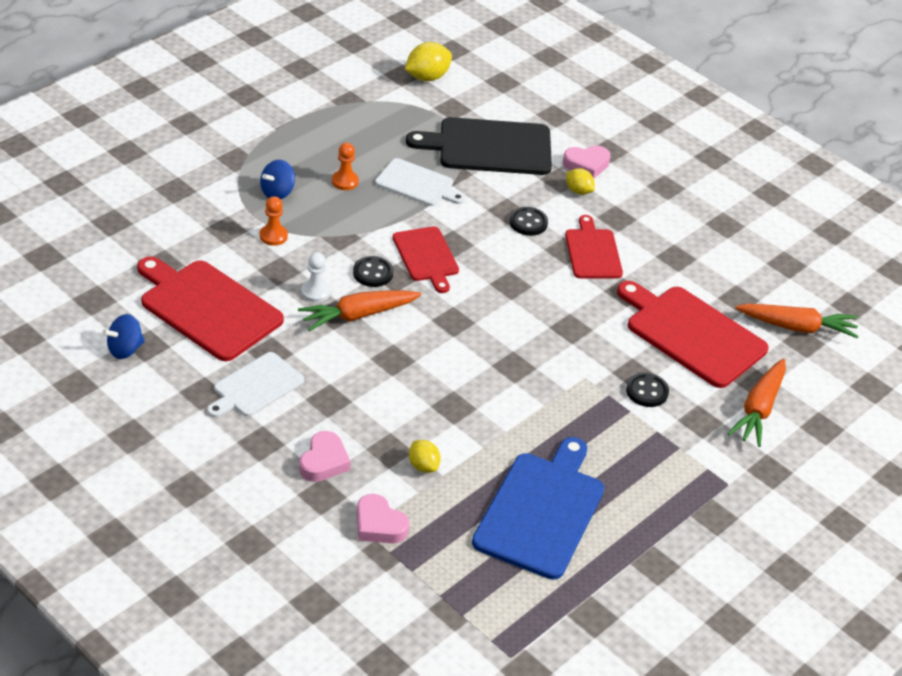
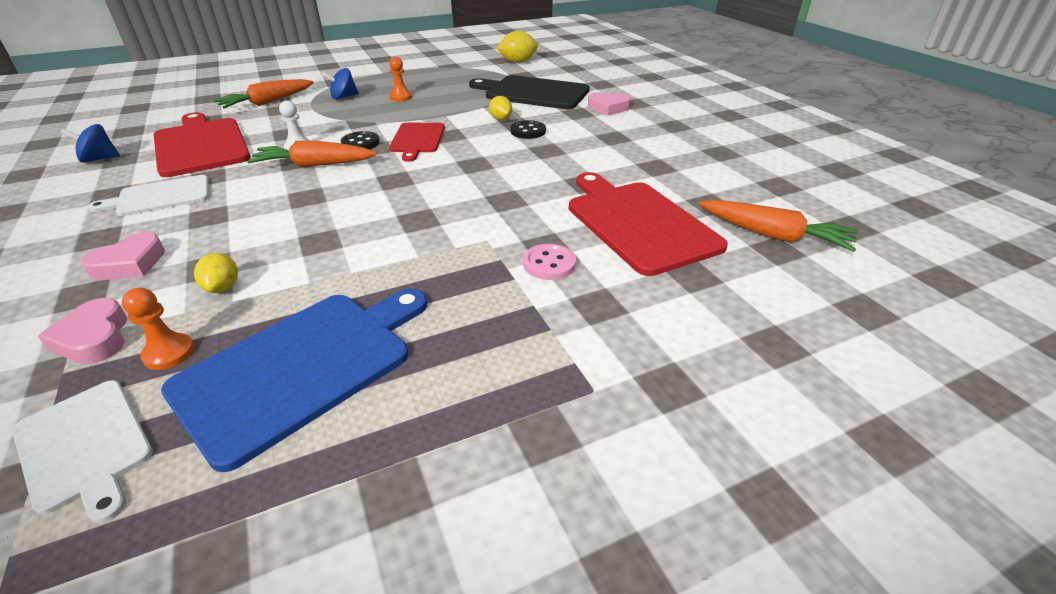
camera: 25 degrees right, 5 degrees down
orange pawn [260,196,288,246] -> orange pawn moved to [122,288,194,370]
white cutting board [375,158,465,206] -> white cutting board moved to [12,380,153,523]
red cutting board [565,215,623,278] -> none
yellow lemon [566,168,595,195] -> yellow lemon moved to [489,96,512,120]
black button [626,373,669,407] -> pink button [523,244,576,280]
orange carrot [727,359,786,447] -> orange carrot moved to [213,79,314,109]

